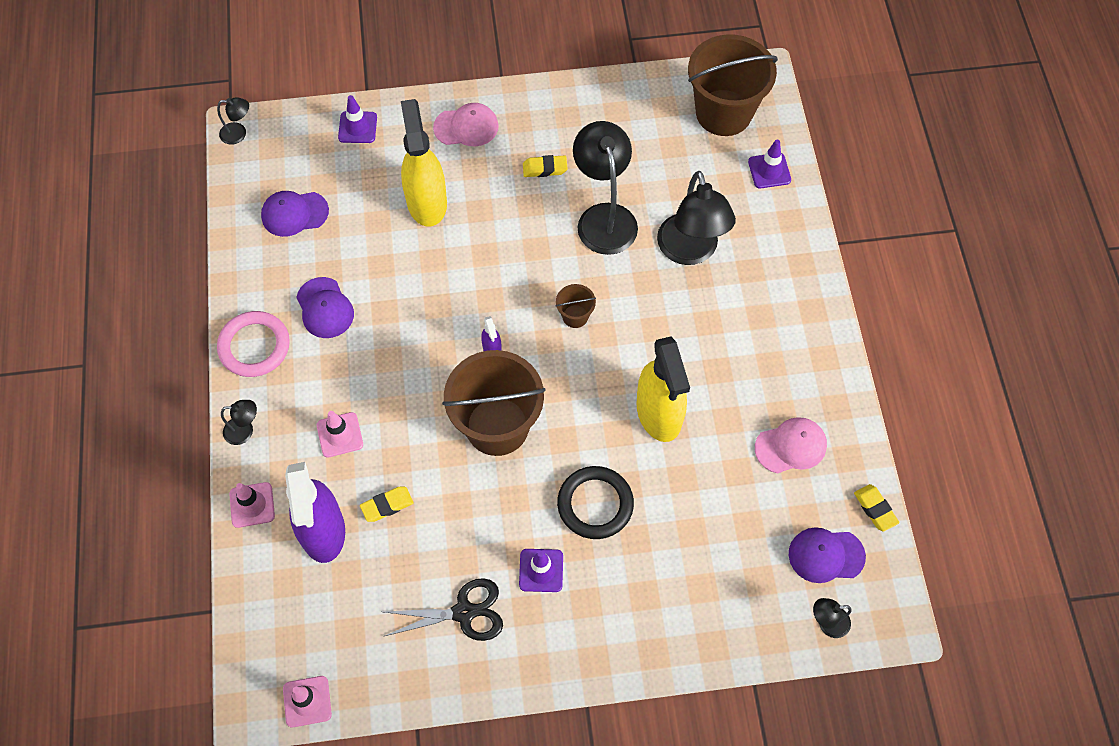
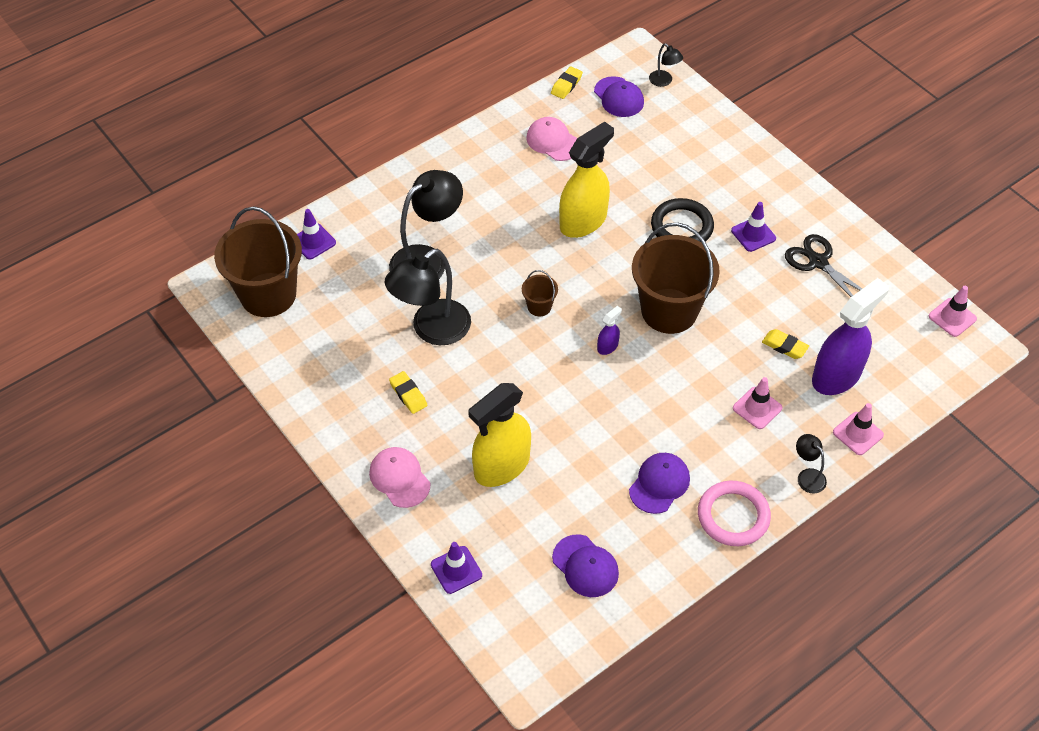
camera: 120 degrees left, 10 degrees down
black lamp [217,97,249,145] -> none

